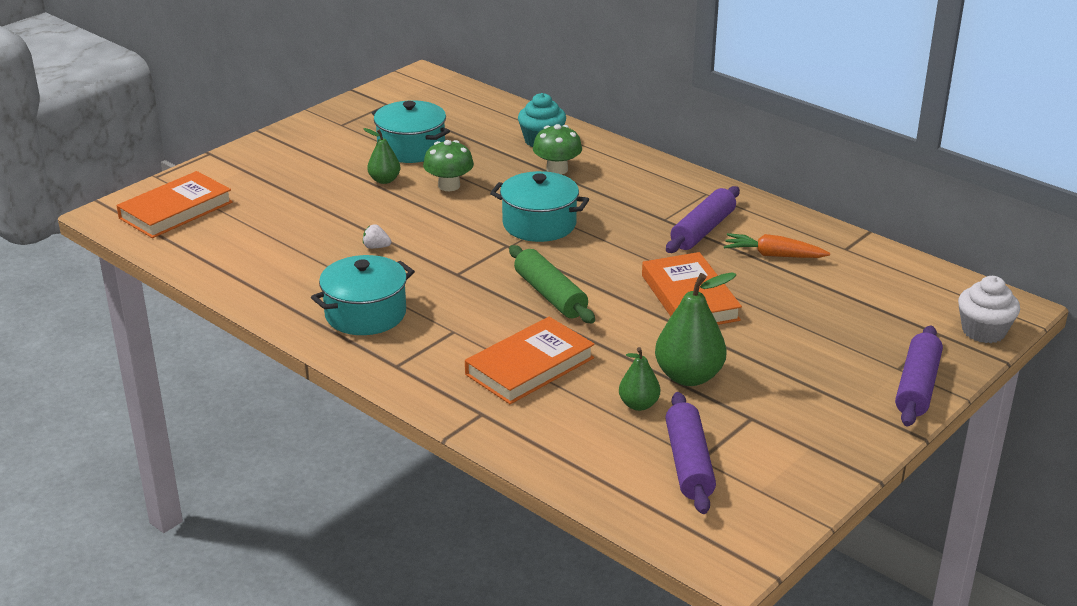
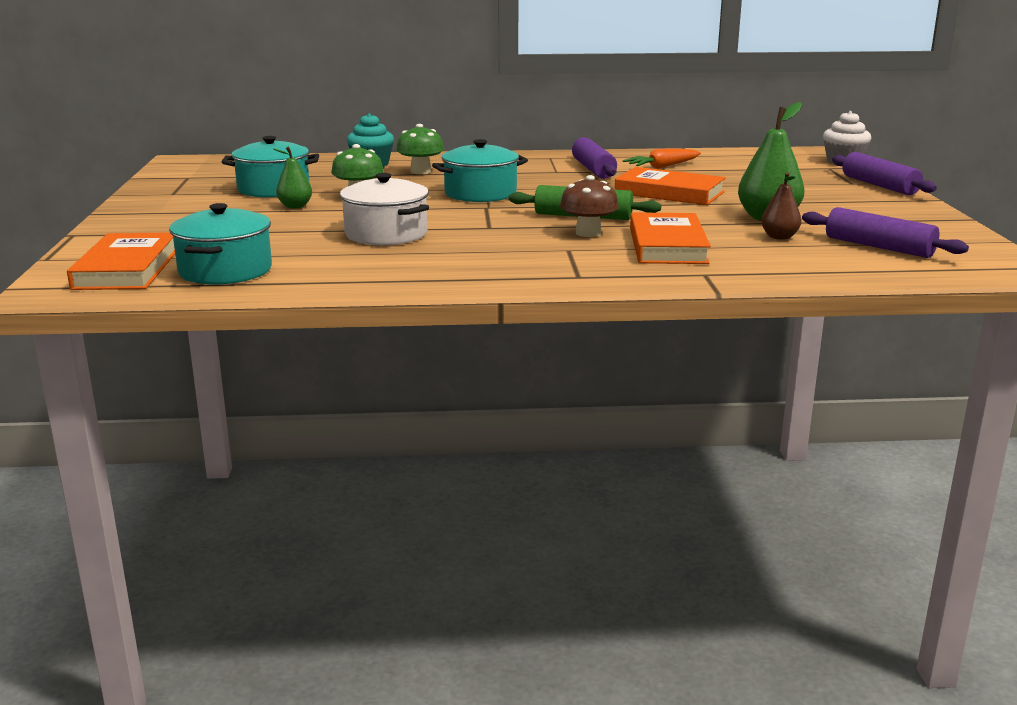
camera: 45 degrees left, 10 degrees down
turquoise pot [311,255,415,335] -> turquoise pot moved to [169,203,272,285]
white strawberry [363,224,392,249] -> white pot [340,173,429,245]
green pear [619,347,660,411] -> brown pear [761,172,802,240]
none -> brown mushroom [560,175,619,237]

